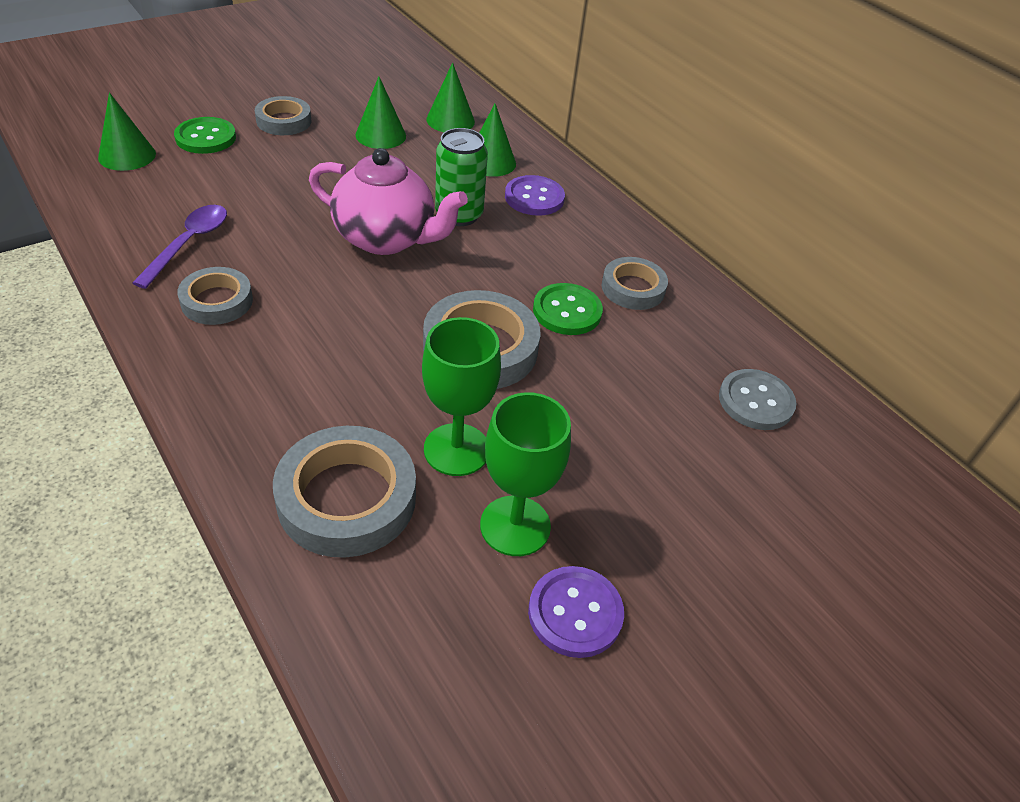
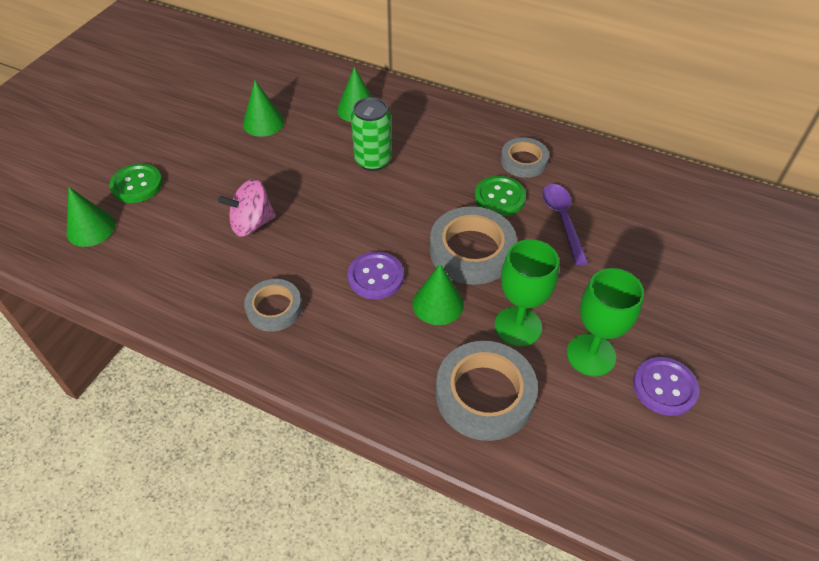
camera: 25 degrees left, 5 degrees up
purple spoon [132,205,227,289] -> purple spoon moved to [542,184,588,266]
grey tape [255,96,311,135] -> none
pink teapot [309,148,468,255] -> none
green cone [426,62,475,132] -> green cone moved to [412,264,464,325]
purple button [505,175,565,216] -> purple button moved to [348,252,404,299]
grey button [719,369,797,430] -> none
none -> pink spinning top [218,179,276,237]

